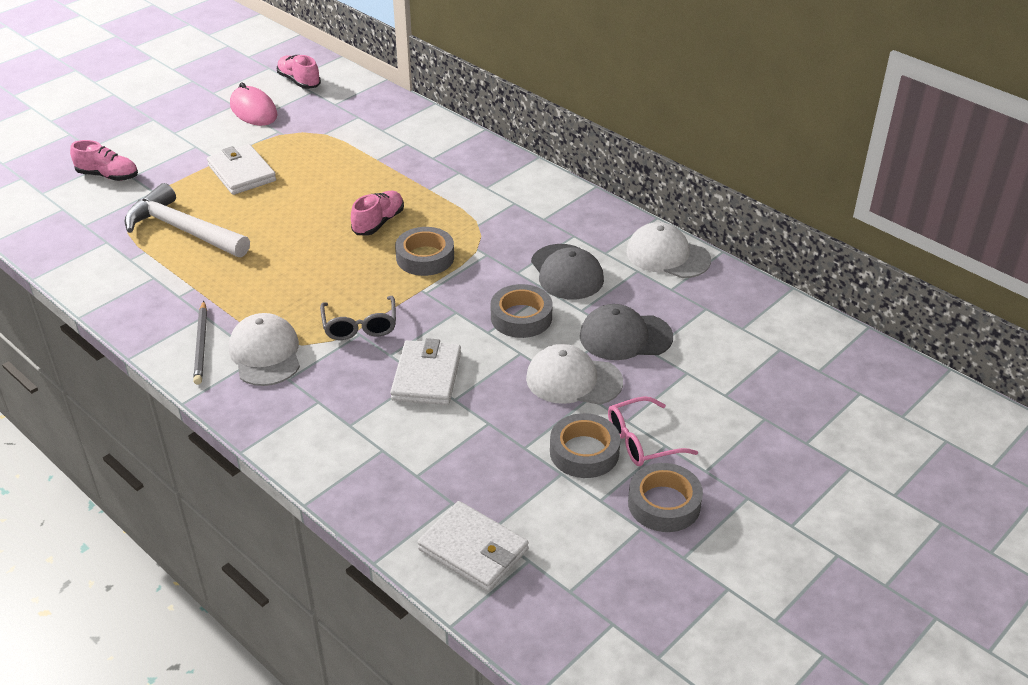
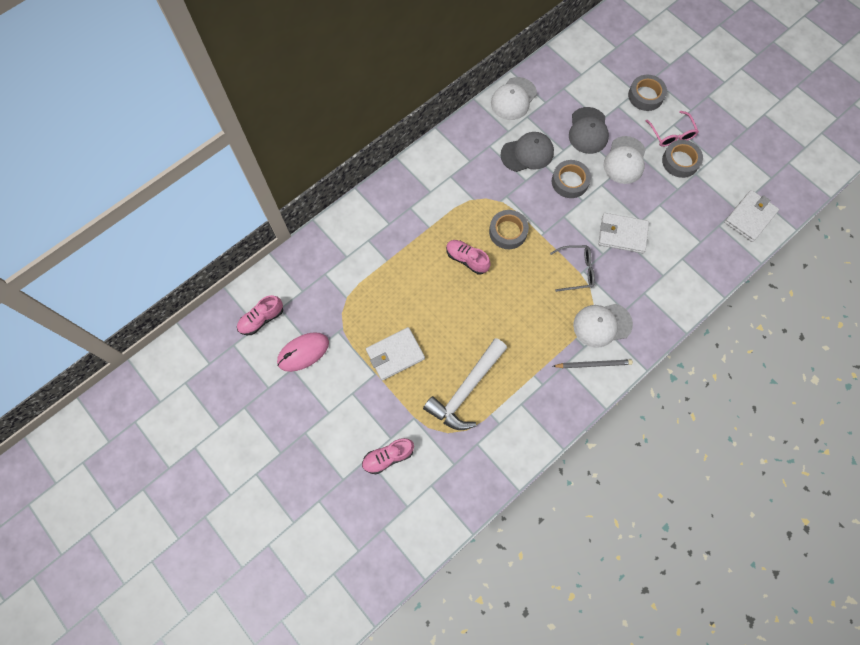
camera: 85 degrees left, 30 degrees up
pink shoe [70,140,138,181] -> pink shoe turned 135 degrees counterclockwise [362,438,414,474]
grey tape [628,463,703,532] -> grey tape moved to [628,75,667,111]

